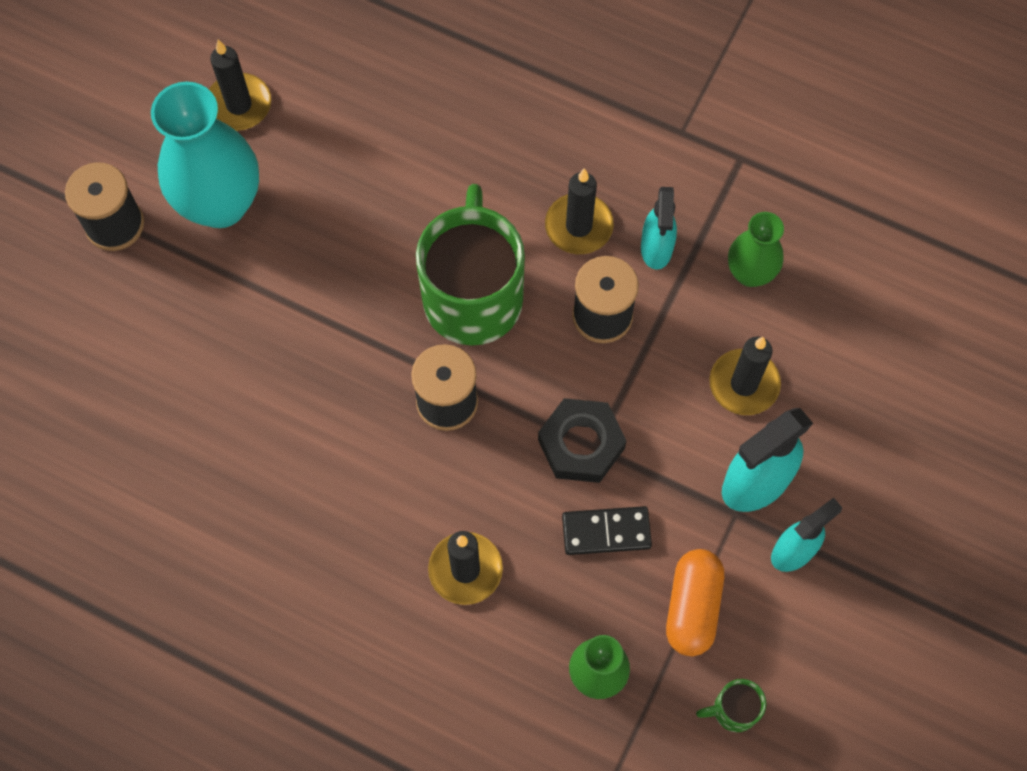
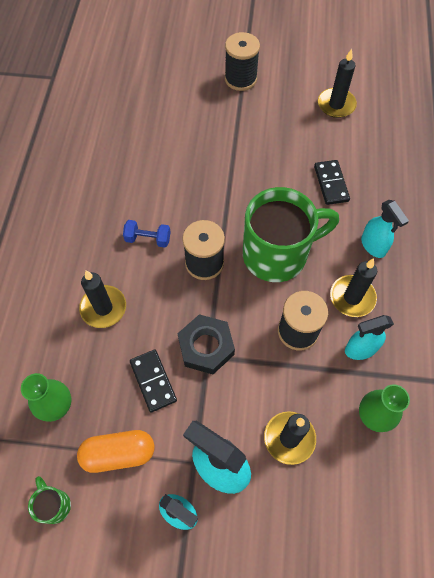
camera: 70 degrees right, 5 degrees down
turquoise vase [151,82,259,228] -> none
none -> blue dumbbell [123,220,170,248]
none -> black domino [314,160,350,205]
none -> turquoise spray bottle [361,200,409,258]

